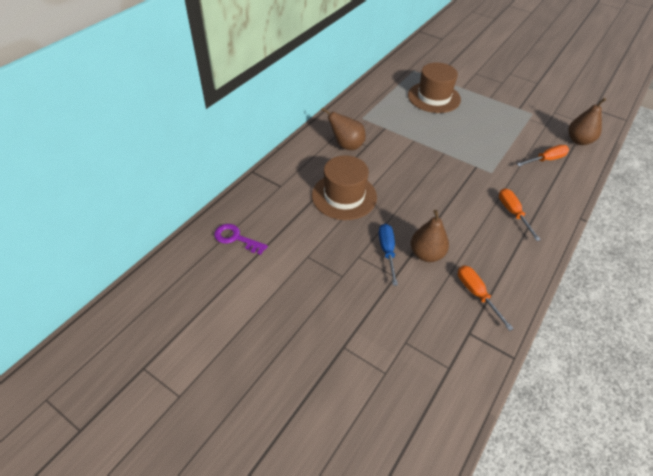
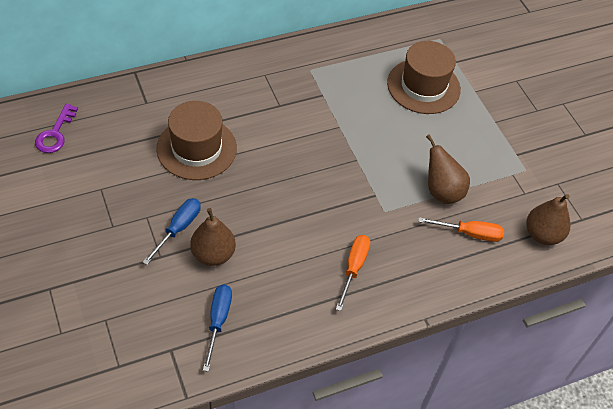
camera: 30 degrees right, 5 degrees up
purple key [214,224,268,255] -> purple key turned 135 degrees counterclockwise [35,103,78,153]
brown pear [321,107,366,150] -> brown pear moved to [426,134,470,204]
orange screwdriver [458,266,514,331] -> blue screwdriver [203,285,232,372]

